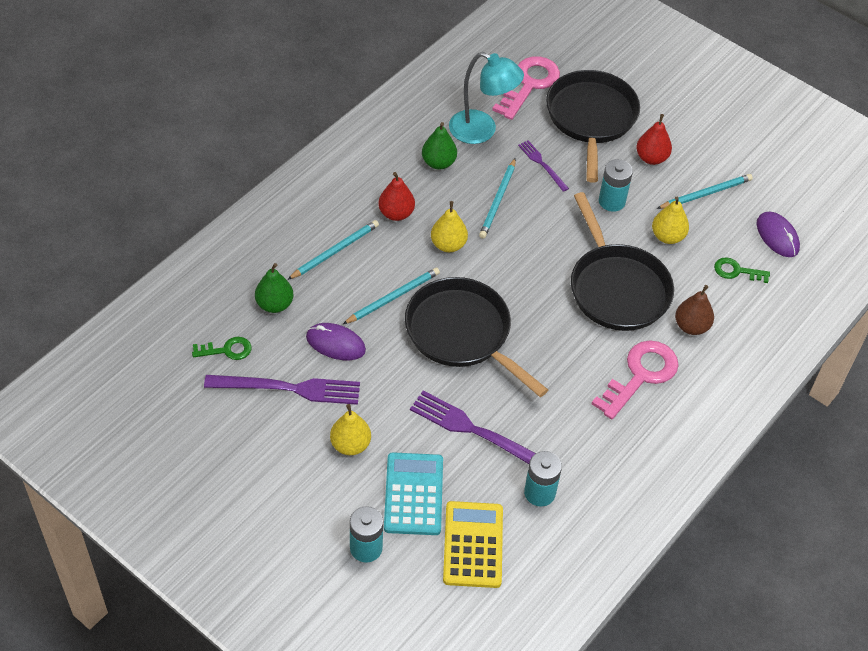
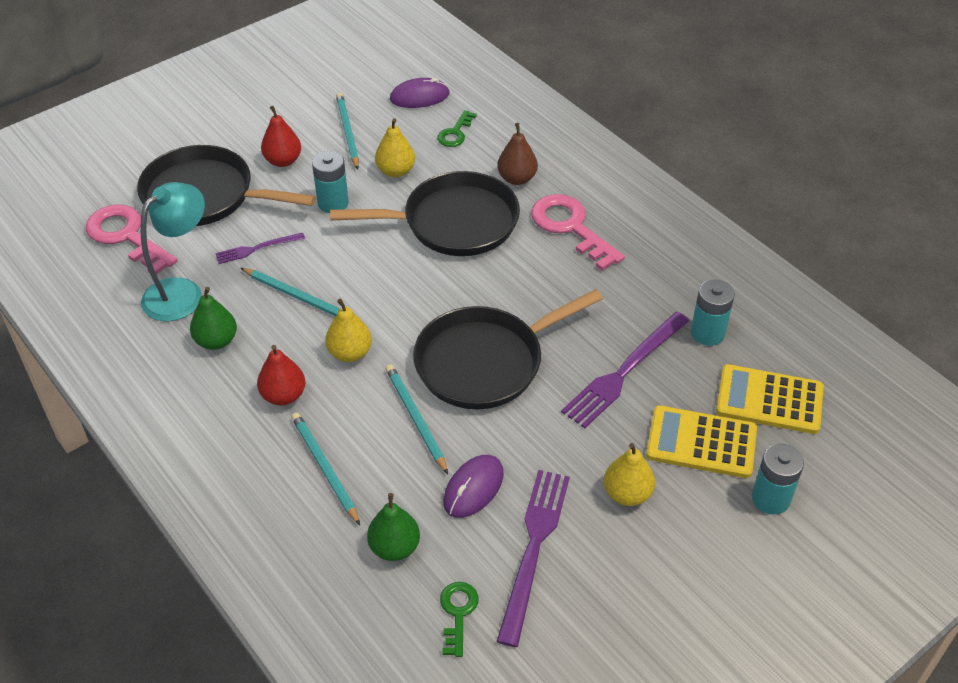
camera: 75 degrees left, 5 degrees down
turquoise calculator [384,452,443,535] -> yellow calculator [646,405,757,478]

